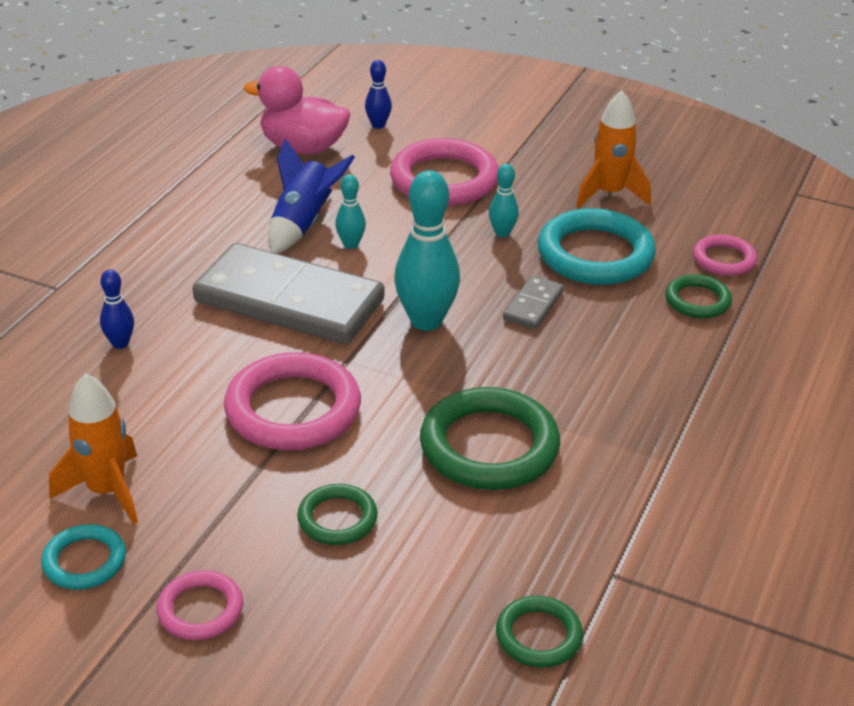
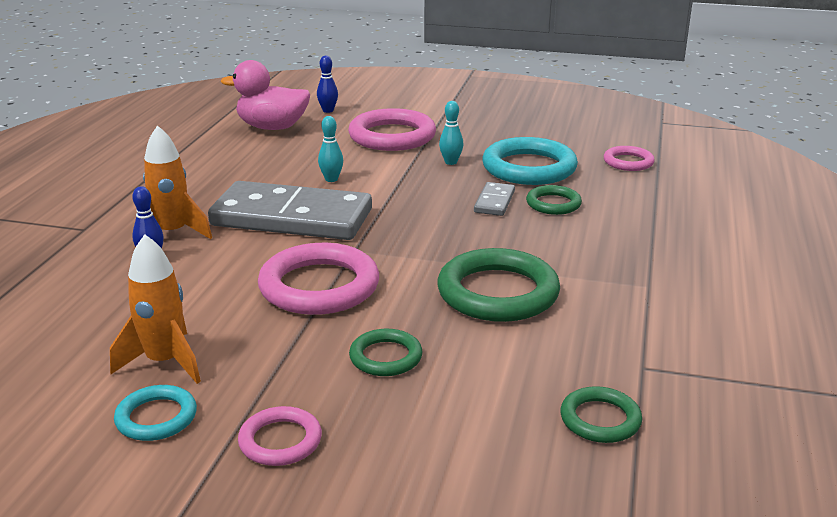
camera: 10 degrees left, 10 degrees down
blue rocket [268,138,355,254] -> none
turquoise bowling pin [394,170,460,331] -> none
orange rocket [576,90,651,208] -> orange rocket moved to [135,125,212,248]
green ring [665,274,732,319] -> green ring moved to [526,185,582,215]

